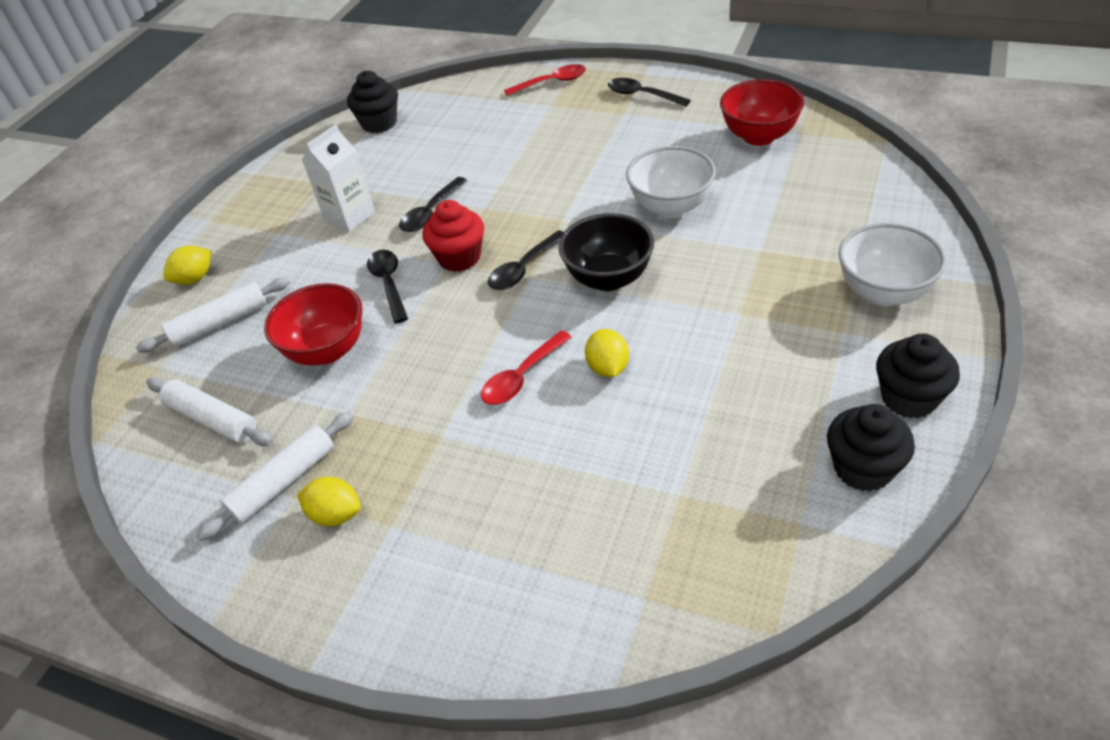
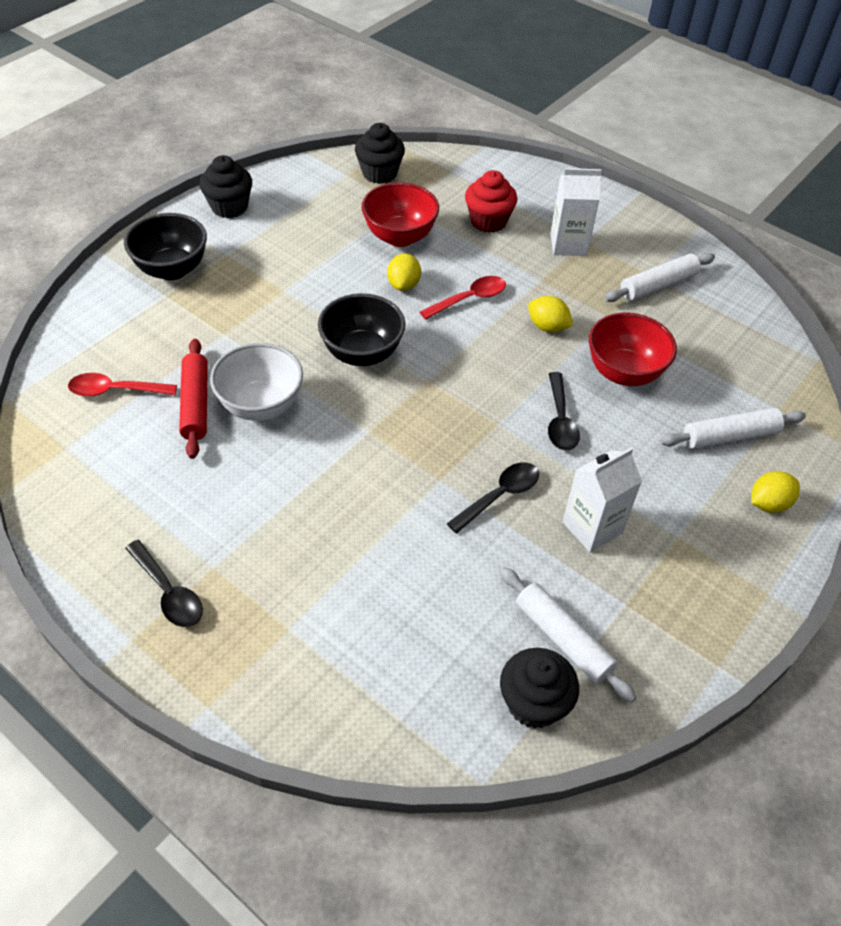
camera: 170 degrees left, 5 degrees up
white rolling pin [147,378,273,446] -> white rolling pin moved to [500,567,637,703]
yellow lemon [297,477,361,526] -> yellow lemon moved to [528,296,573,333]
red cupcake [422,200,484,272] -> red cupcake moved to [465,170,517,233]
black spoon [488,230,564,290] -> none
red spoon [504,64,586,96] -> red spoon moved to [68,373,177,397]
red bowl [720,79,804,146] -> red bowl moved to [362,182,439,247]
black cupcake [827,404,915,492] -> black cupcake moved to [355,123,405,184]
white bowl [839,223,946,306] -> black bowl [124,213,207,280]
none -> red rolling pin [179,339,208,459]
none -> white carton [550,168,602,256]

